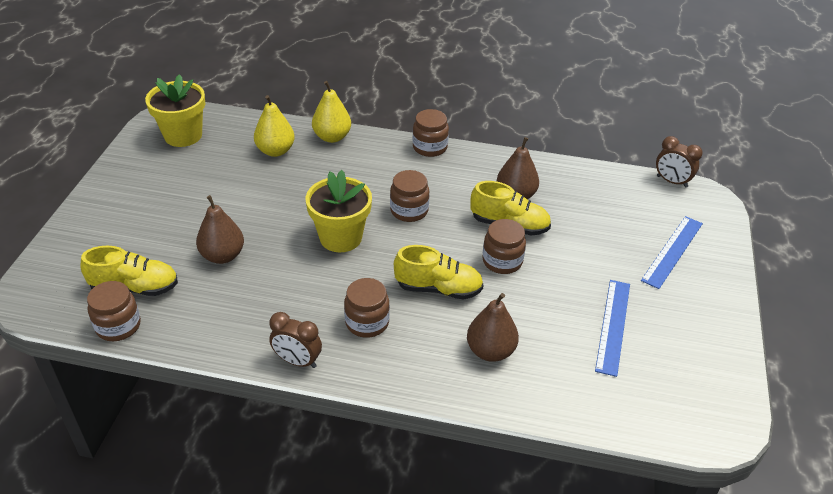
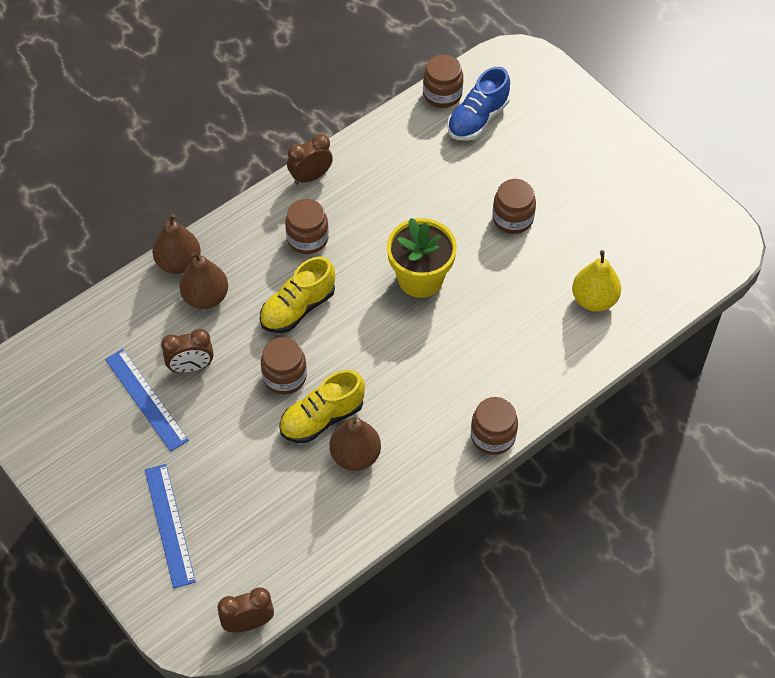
camera: 130 degrees right, 15 degrees up
yellow shoe [80,246,178,296] -> blue shoe [447,67,510,140]
yellow flower pot [145,74,205,147] -> none
brown pear [196,195,244,264] -> brown pear moved to [152,214,201,274]
yellow pear [312,81,351,143] -> none
brown jar [390,170,430,222] -> brown jar moved to [492,179,536,234]
none -> brown clock [161,329,214,373]

